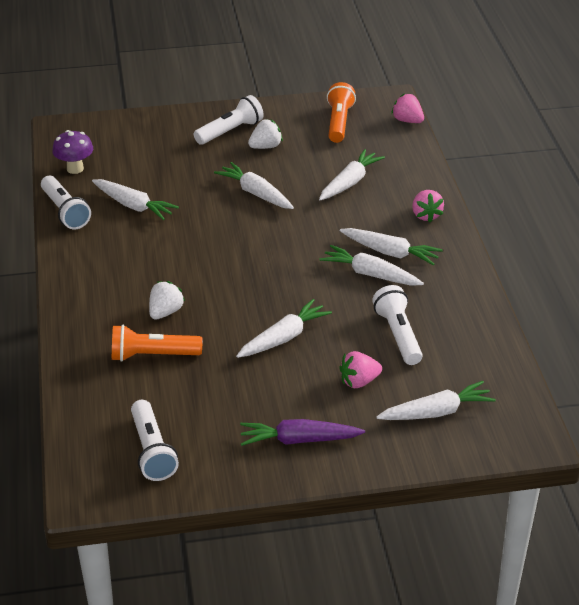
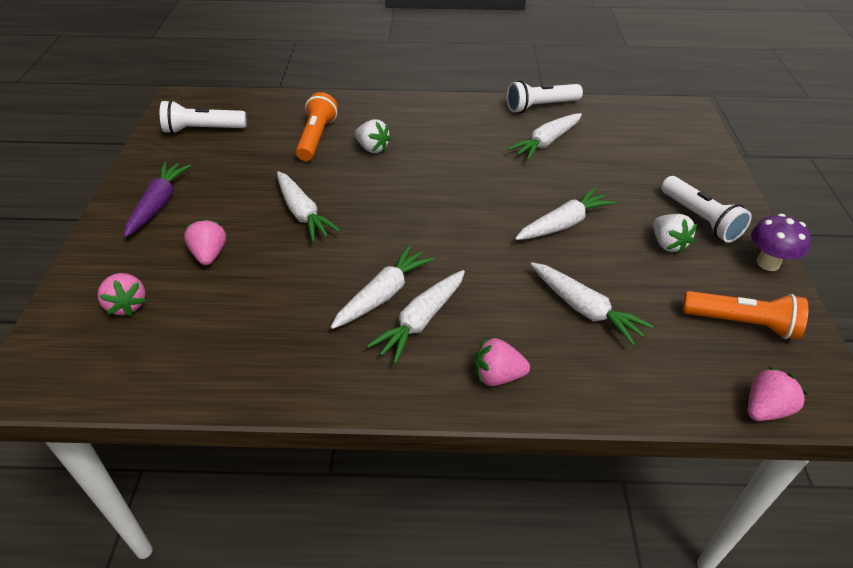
camera: 100 degrees right, 5 degrees up
purple mushroom [52,130,93,174] -> purple mushroom moved to [751,214,811,271]
white flashlight [372,285,423,365] -> none
white carrot [376,381,496,420] -> pink strawberry [97,273,146,316]

